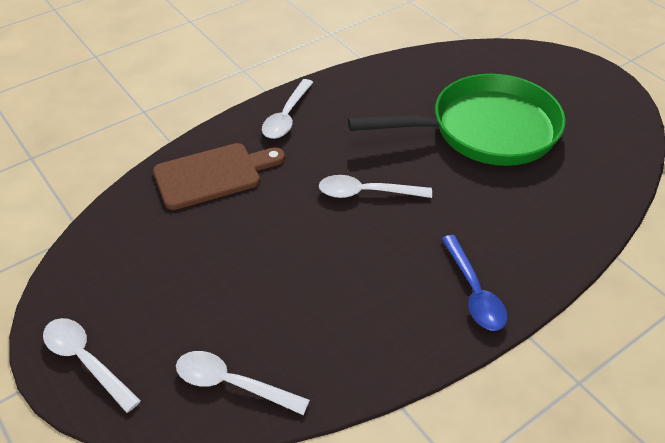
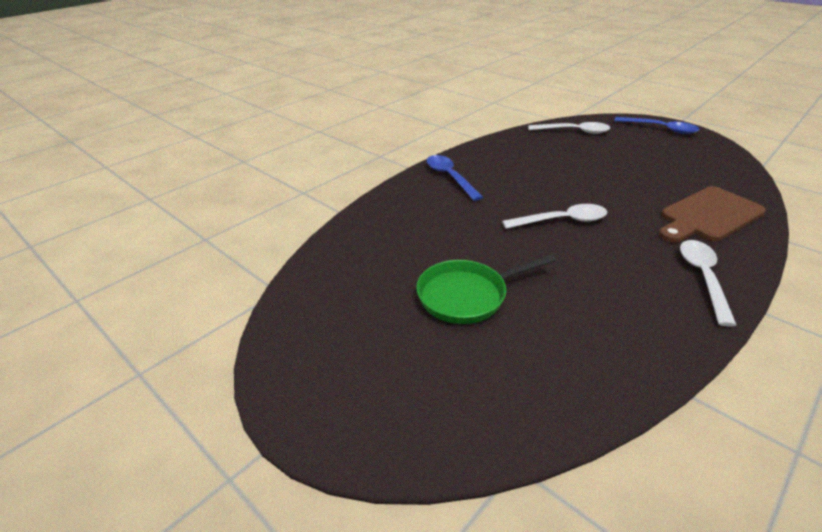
camera: 170 degrees right, 10 degrees down
white spoon [43,318,141,413] -> blue spoon [614,117,700,134]
green pan [348,74,566,166] -> green pan [416,254,556,324], size x0.57

